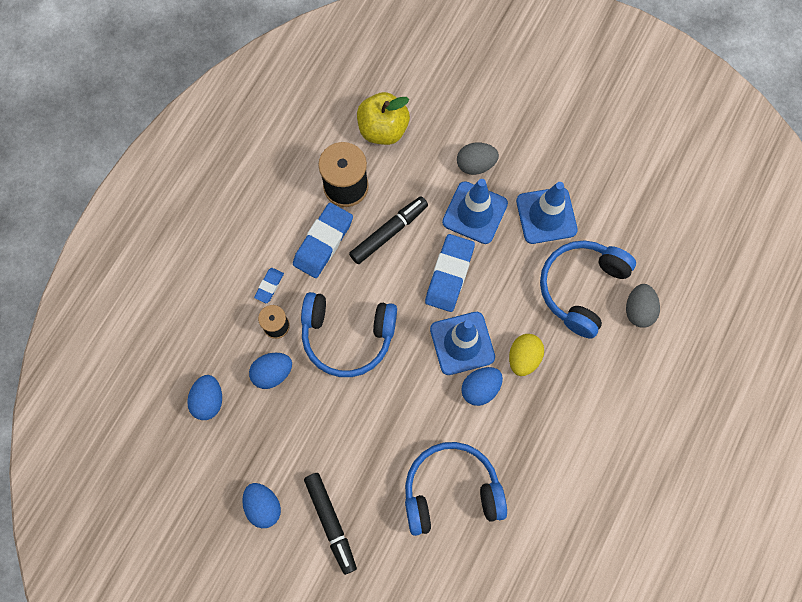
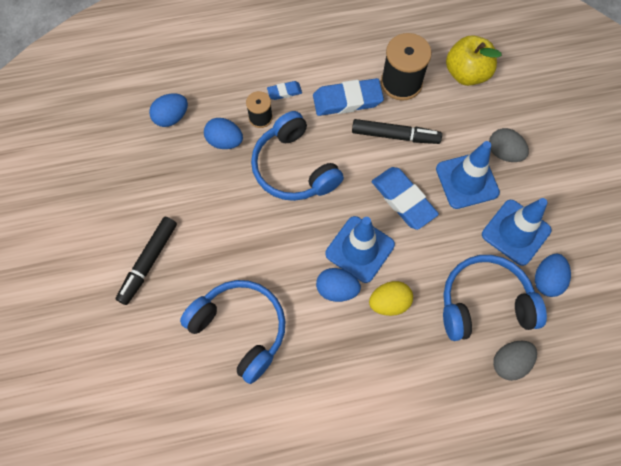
camera: 50 degrees right, 5 degrees down
blue egg [242,483,281,528] -> blue egg moved to [535,254,571,297]
blue eraser [425,234,475,312] -> blue eraser turned 75 degrees clockwise [372,167,439,230]

